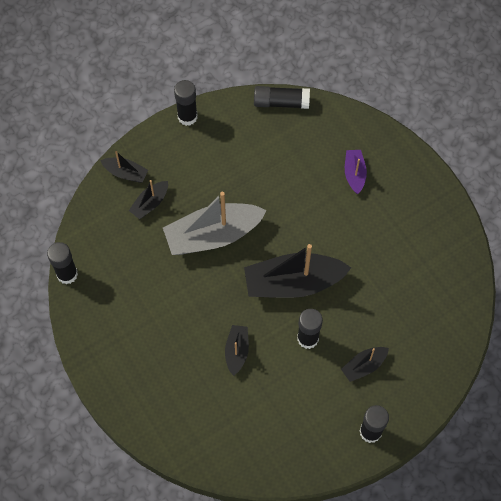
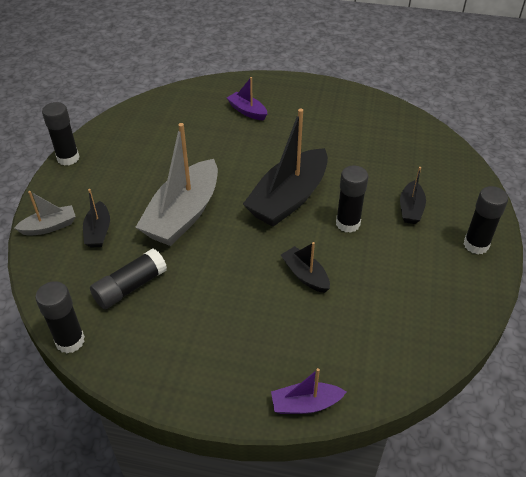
camera: 45 degrees left, 20 degrees down
black boat [100,151,148,183] -> grey boat [14,191,76,236]
black glue stick [254,86,310,109] -> black glue stick moved to [90,248,167,309]
none -> purple boat [271,368,346,414]

